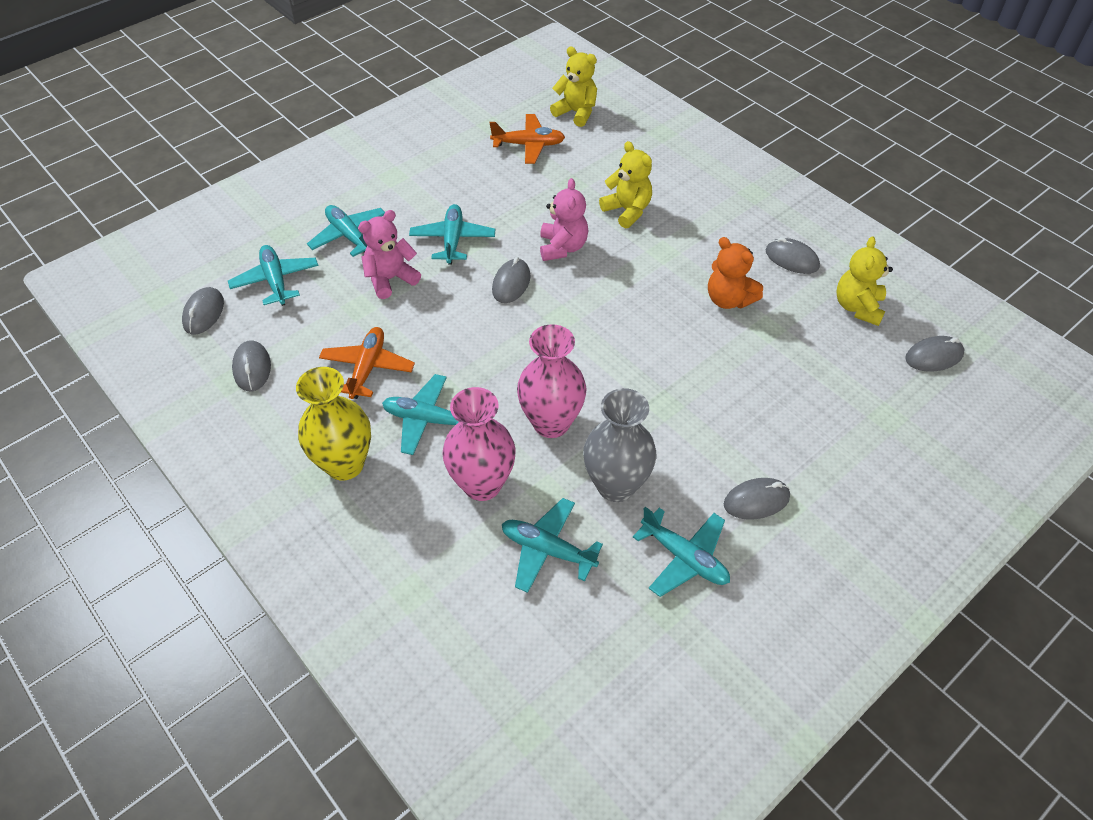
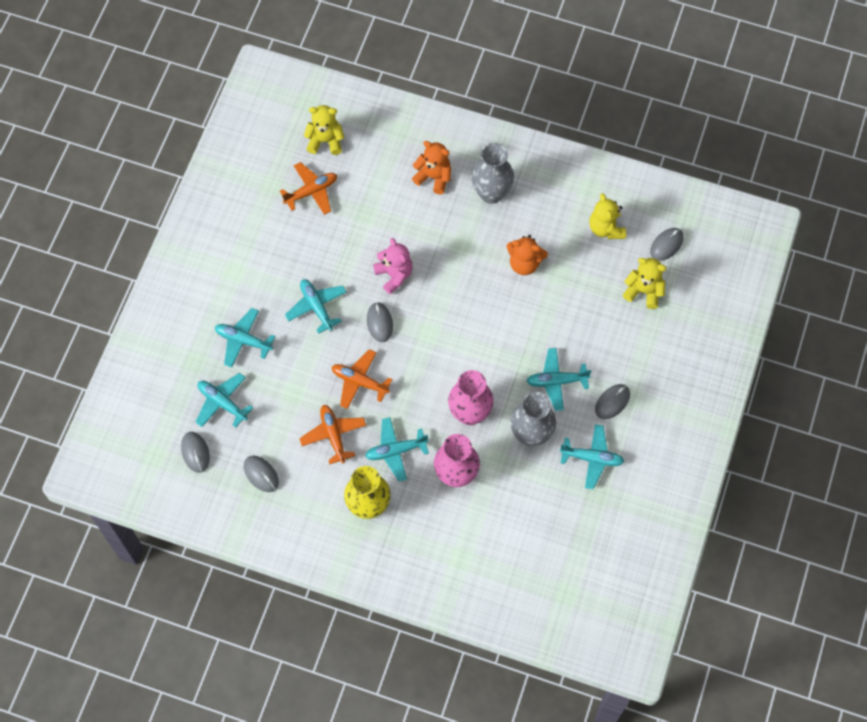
camera: 30 degrees left, 15 degrees up
pink teddy bear [358,210,421,299] -> none
turquoise plane [502,498,603,593] -> turquoise plane moved to [527,348,591,411]
yellow teddy bear [599,141,652,229] -> yellow teddy bear moved to [623,258,666,309]
grey mouse [766,237,820,274] -> none
none -> orange plane [332,349,393,409]
none -> orange teddy bear [412,141,451,194]
none -> grey vase [471,143,514,204]

